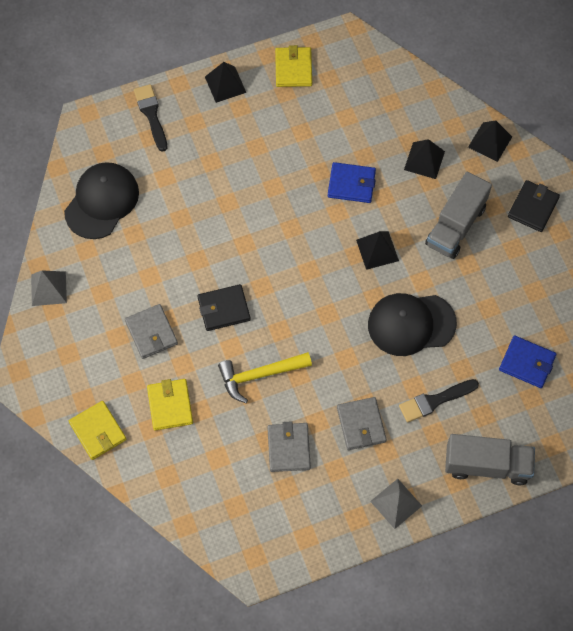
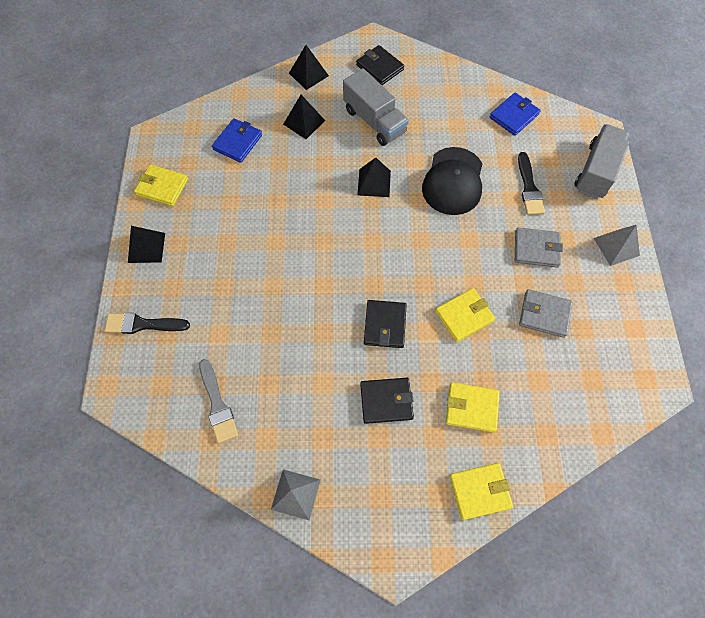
camera: 70 degrees left, 0 degrees up
black cap [64,162,139,239] -> grey brush [199,359,238,443]
grey wallet [125,304,178,359] -> black wallet [360,378,414,424]
yellow hammer [218,352,312,403] -> yellow wallet [435,288,495,342]
blue wallet [328,162,376,203] -> blue wallet moved to [212,118,262,163]

